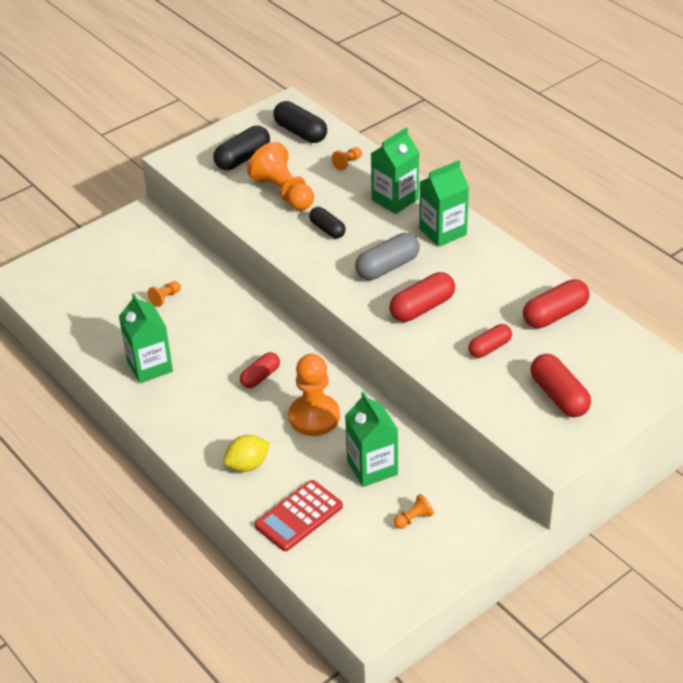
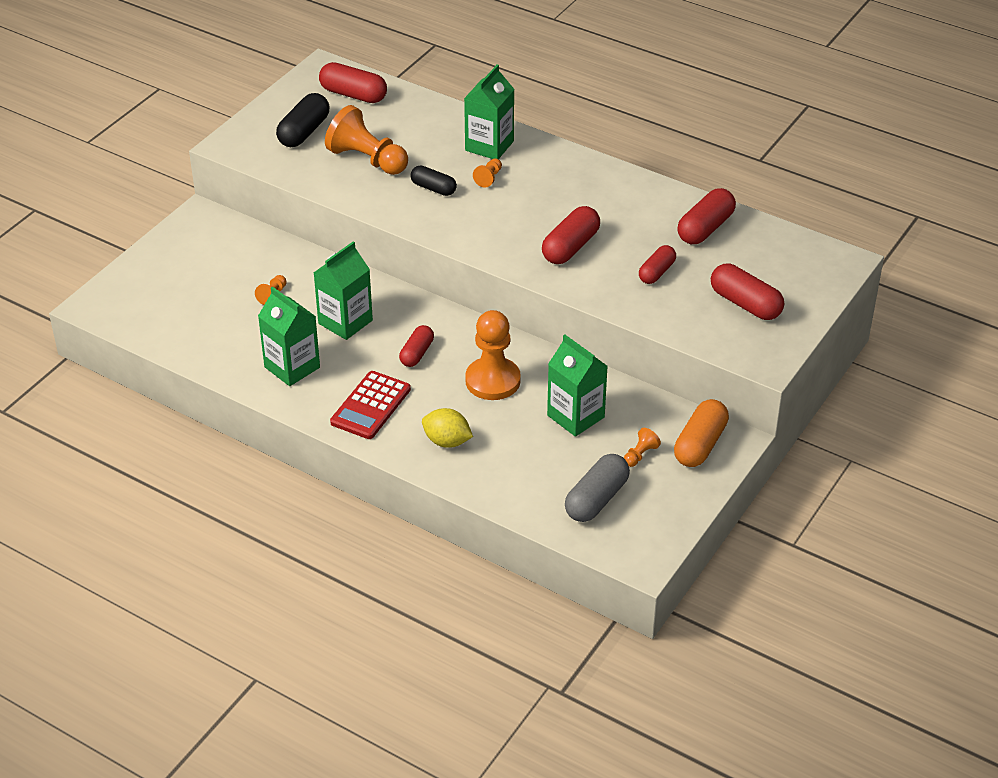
camera: 20 degrees left, 0 degrees up
yellow lemon [223,435,270,472] -> yellow lemon turned 75 degrees clockwise [422,408,473,448]
red calculator [255,480,343,551] -> red calculator moved to [330,371,411,439]
black capsule [273,101,327,143] -> red capsule [319,62,387,103]
orange pawn [332,147,362,170] -> orange pawn moved to [473,158,502,188]
grey capsule [355,233,420,280] -> grey capsule moved to [565,454,630,522]
green carton [419,160,469,247] -> green carton moved to [314,241,373,340]
none -> orange capsule [674,399,729,467]

